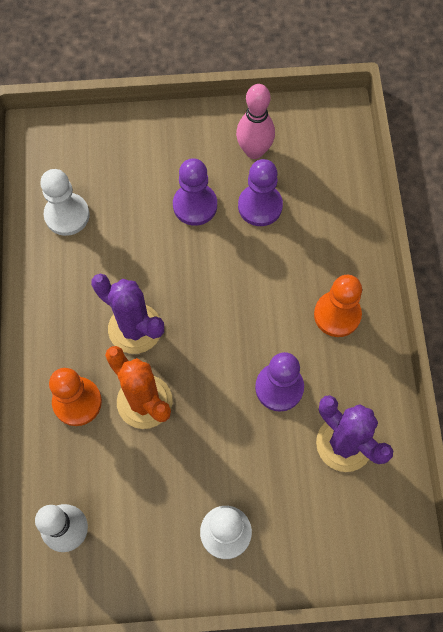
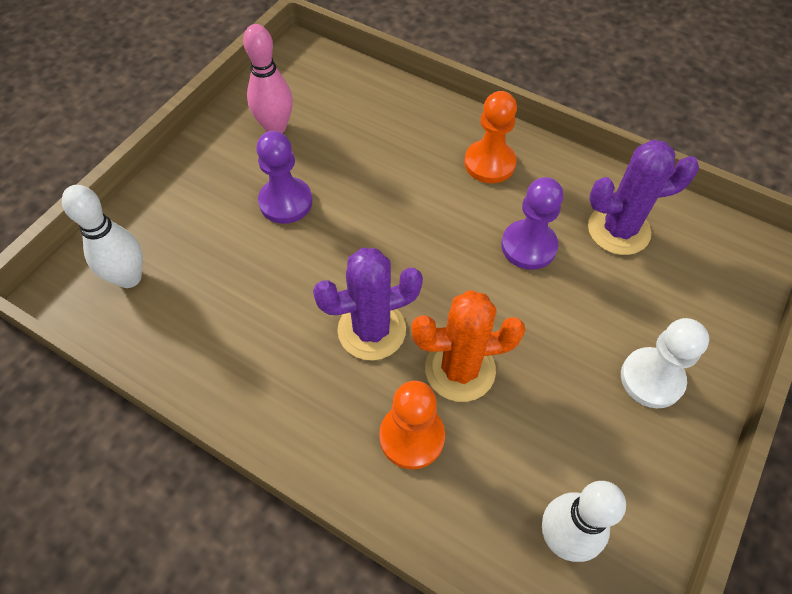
camera: 55 degrees left, 10 degrees down
white pawn [40,169,90,236] -> none
purple pawn [238,159,283,226] -> none
none -> white bowling pin [62,185,143,288]

